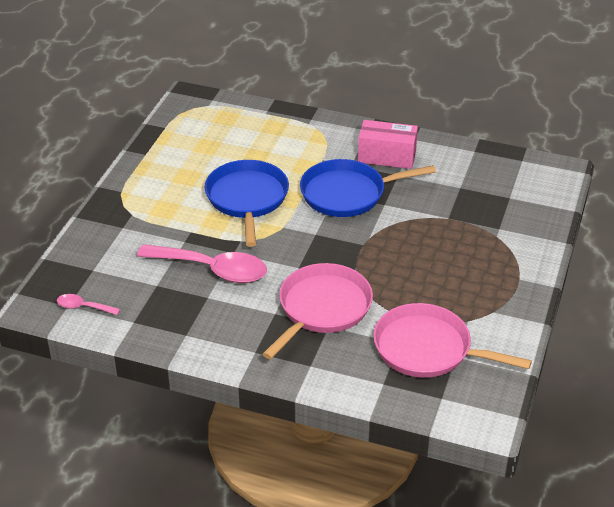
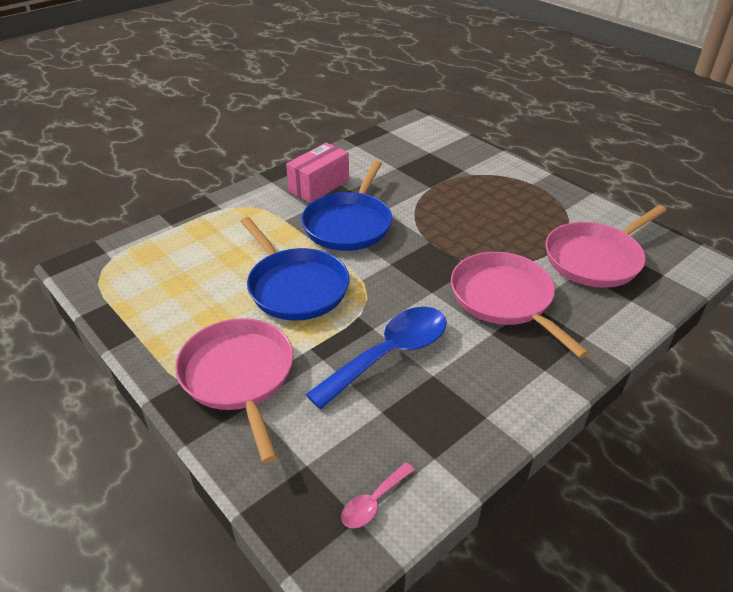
camera: 60 degrees left, 0 degrees up
pink spoon [137,244,267,283] -> blue spoon [306,307,447,409]
blue pan [205,160,289,247] -> blue pan turned 150 degrees counterclockwise [240,217,349,321]
none -> pink pan [175,318,293,463]

